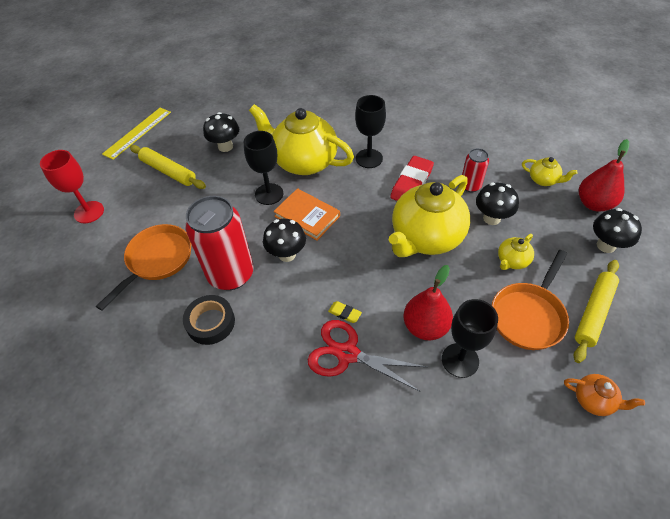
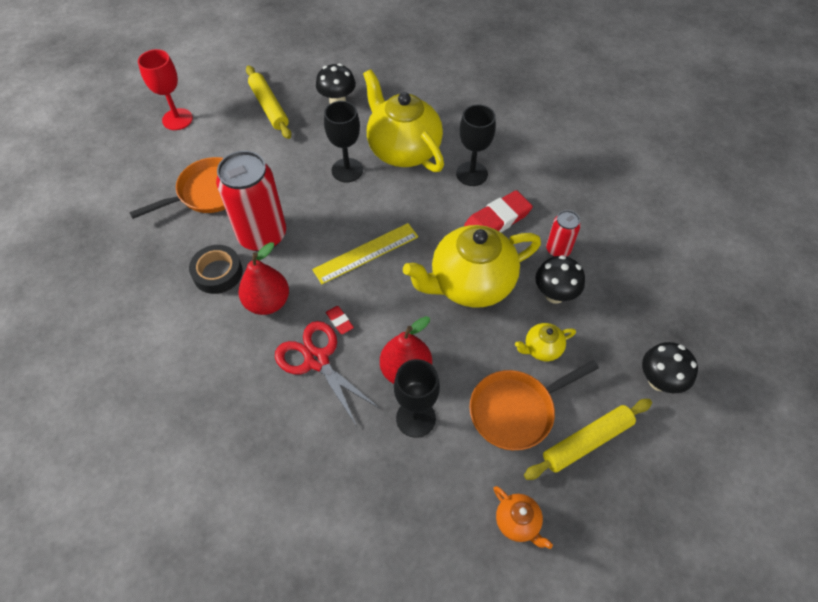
camera: 25 degrees right, 5 degrees up
yellow ruler [102,108,171,160] -> yellow ruler moved to [312,223,418,284]
black mushroom [263,219,306,262] -> none
orange book [273,188,340,240] -> none
yellow eraser [328,301,362,323] -> red eraser [326,306,354,334]
yellow teapot [522,157,577,186] -> none
red pear [579,139,629,212] -> red pear moved to [239,242,289,315]

